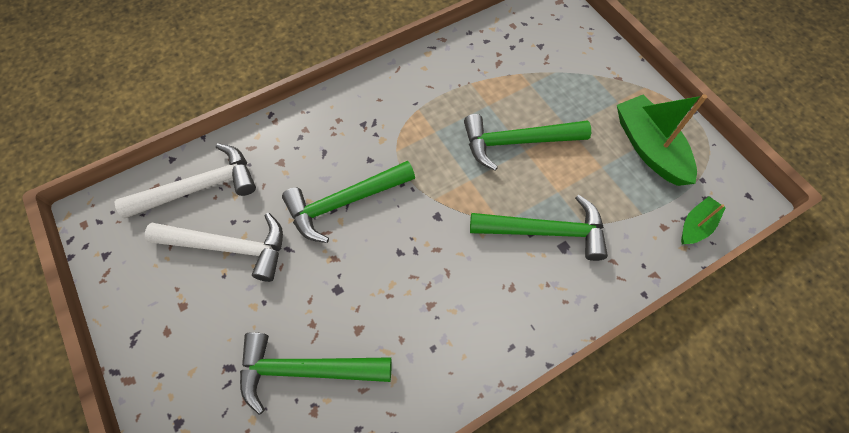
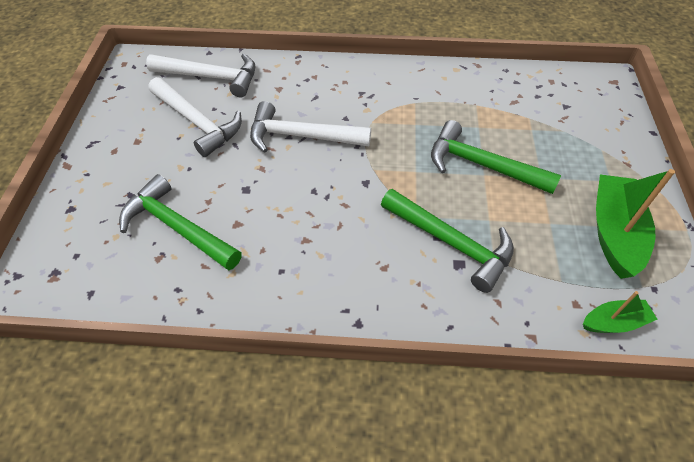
camera: 35 degrees right, 10 degrees down
green hammer [282,161,415,243] -> white hammer [250,101,371,153]

